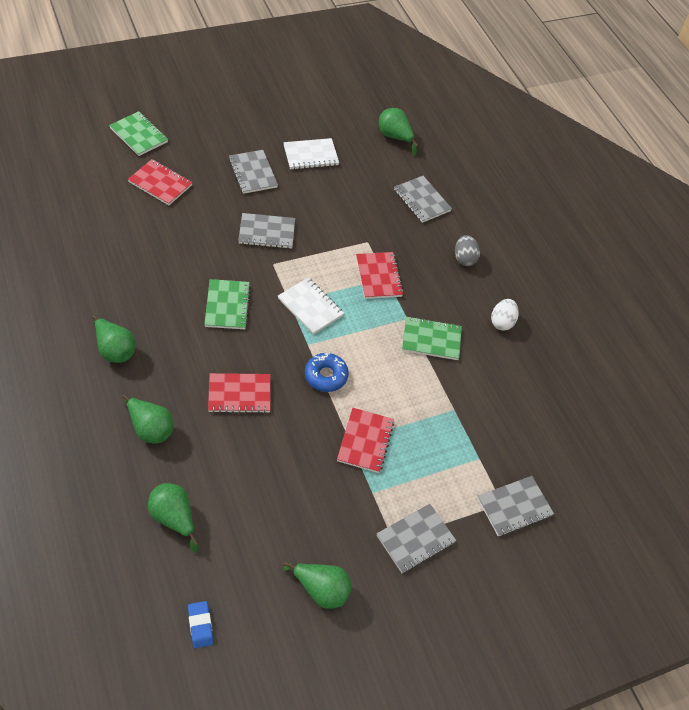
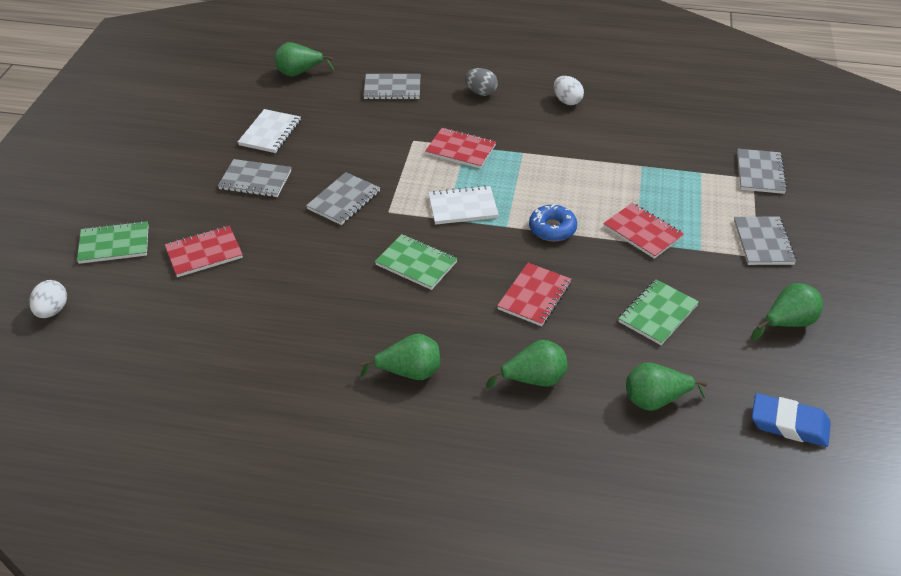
camera: 50 degrees left, 10 degrees down
blue eraser [188,601,213,648] -> blue eraser [752,393,831,447], size x1.63
green notebook [402,316,462,360] -> green notebook moved to [618,279,699,345]
none -> white egg [29,280,67,318]

